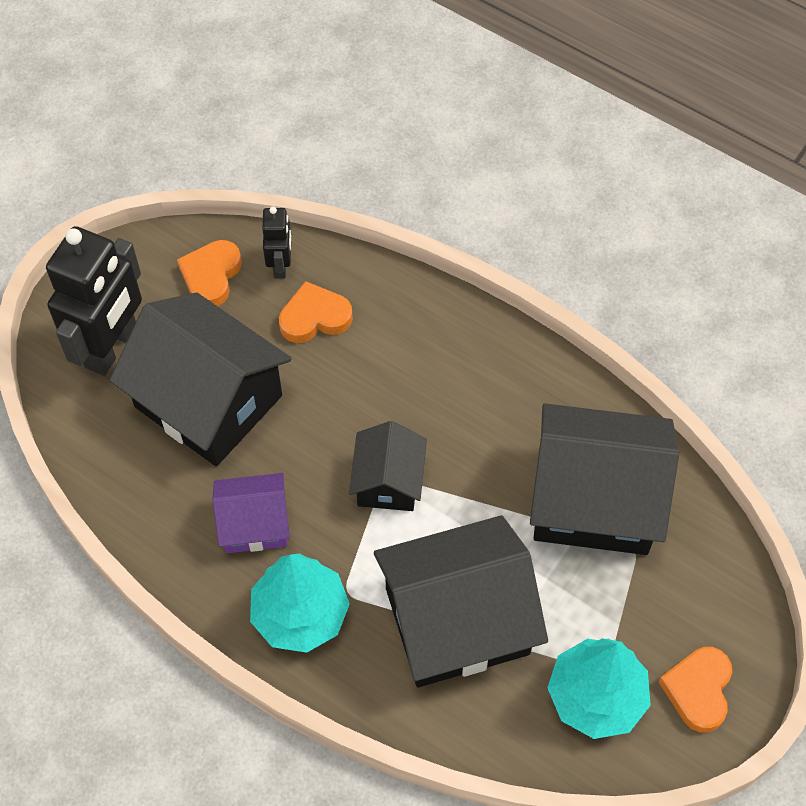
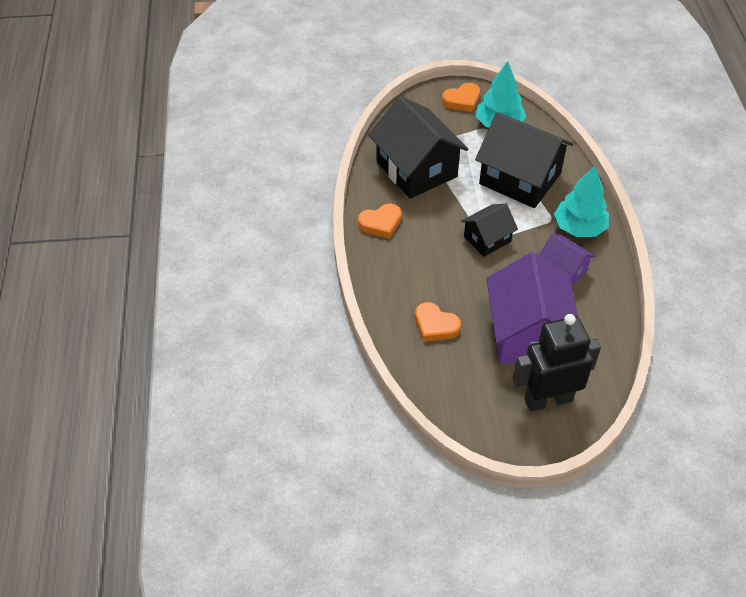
camera: 130 degrees left, 10 degrees down
black house [110,292,292,466] -> purple house [487,252,578,364]
orange heart [177,240,242,306] -> orange heart moved to [358,204,402,239]
black robot [262,207,291,279] -> none

